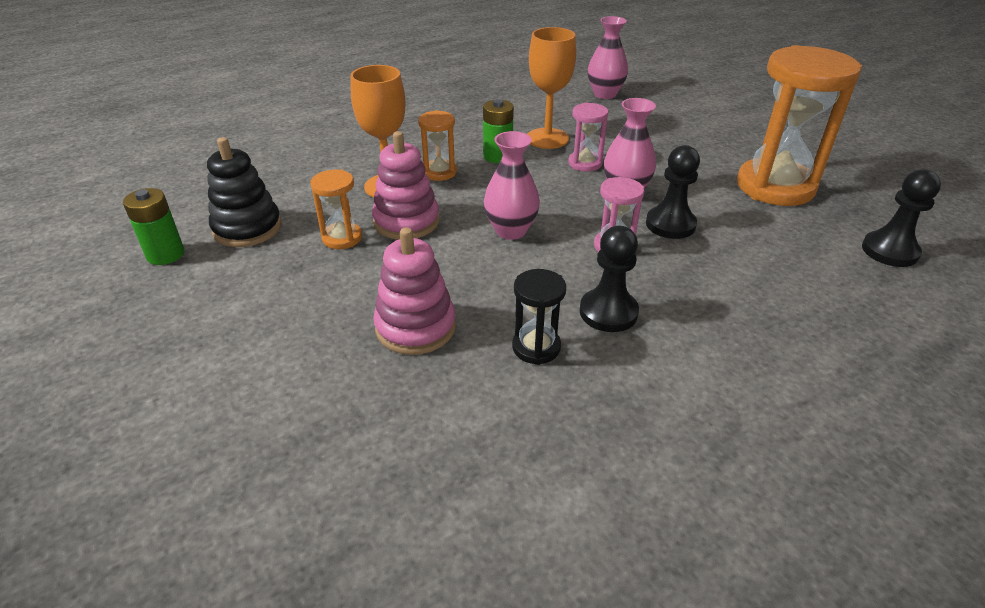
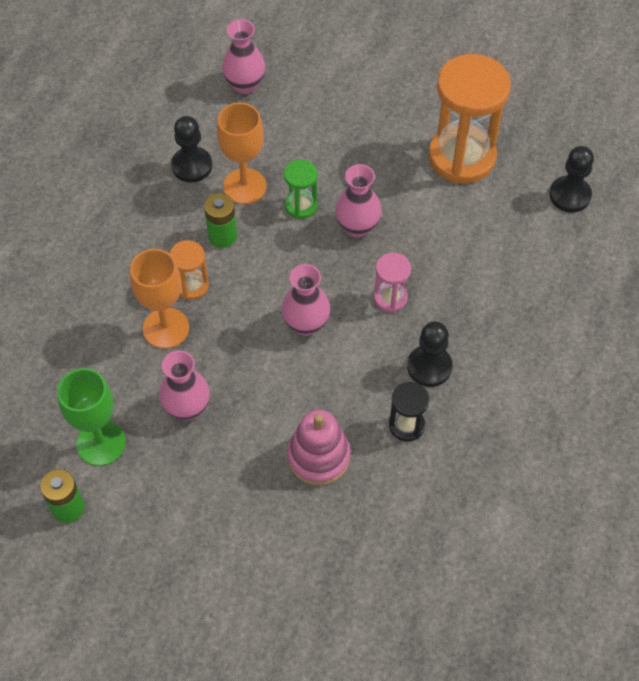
camera: 35 degrees left, 20 degrees up
black stacking toy [207,137,282,247] -> green goblet [57,368,126,466]
orange hourglass [310,169,362,249] -> pink vase [159,350,210,421]
pink stacking toy [372,131,440,240] -> none
pink hourglass [568,102,609,172] -> green hourglass [284,159,318,219]
black pawn [646,145,700,239] -> black pawn moved to [171,116,212,183]

